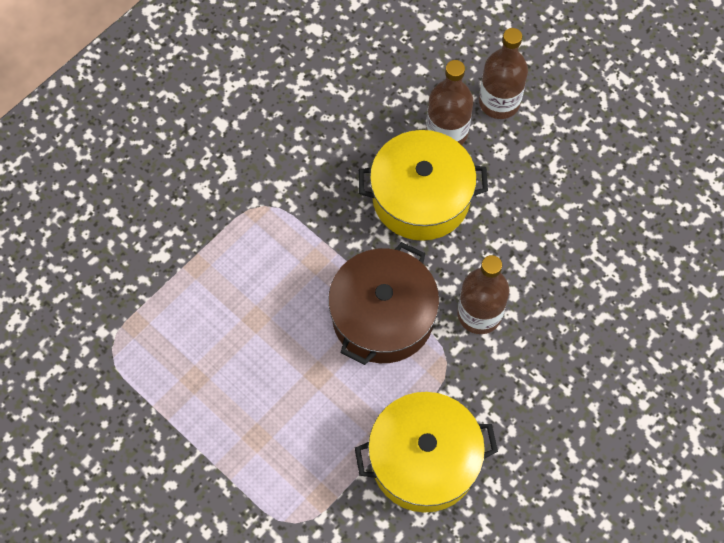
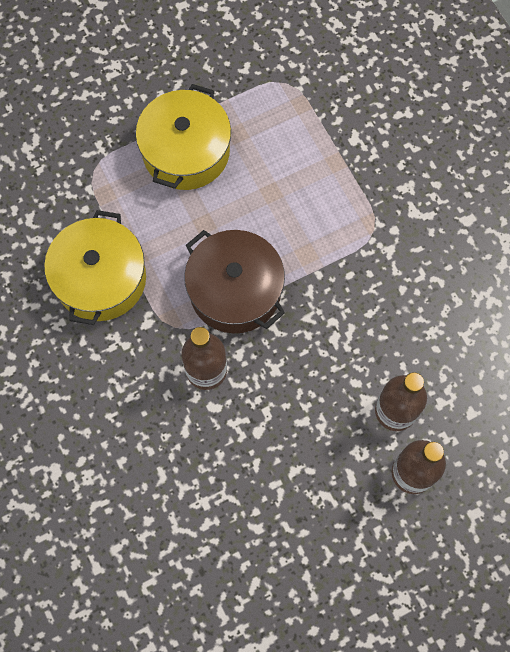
camera: 110 degrees right, 5 degrees up
yellow pot [358,130,488,241] -> yellow pot moved to [136,84,231,190]

